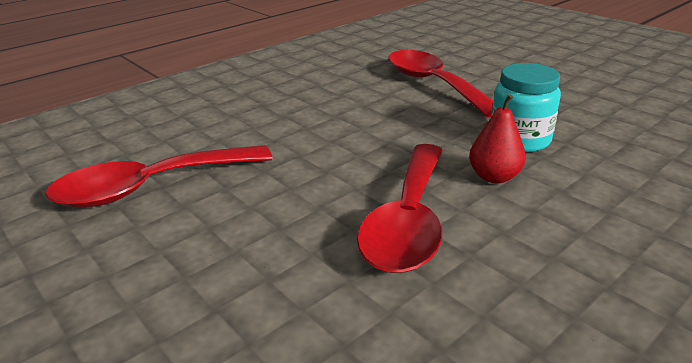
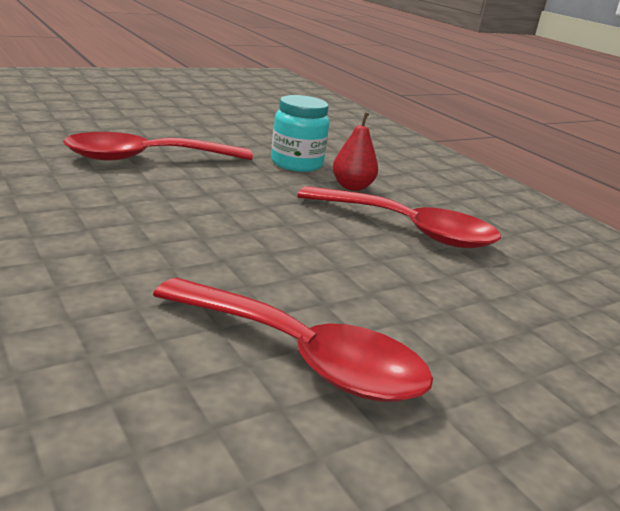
camera: 85 degrees left, 5 degrees down
red spoon [45,145,272,207] -> red spoon turned 45 degrees counterclockwise [153,277,433,402]

